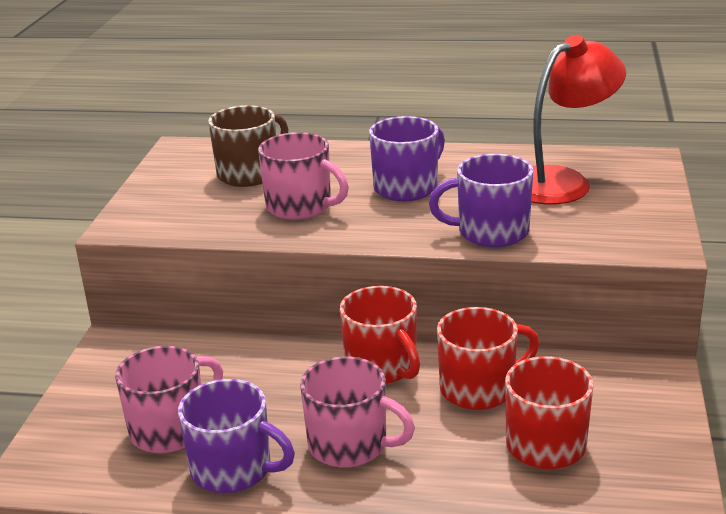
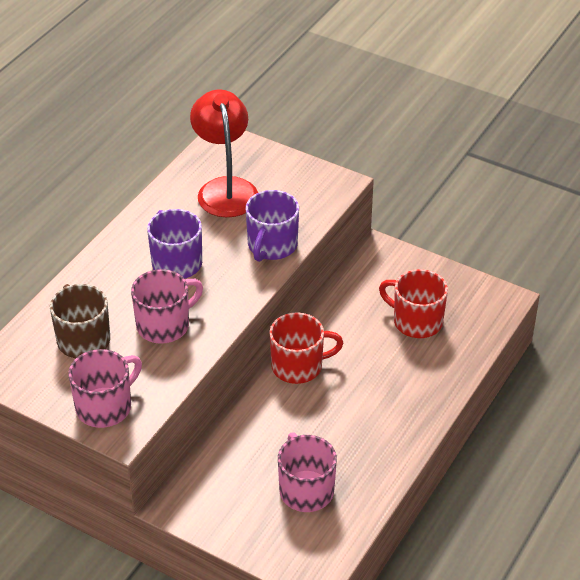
camera: 70 degrees left, 15 degrees up
purple mug [178,379,295,493] -> none
pink mug [300,356,415,468] -> pink mug moved to [68,349,142,428]
red mug [437,307,540,410] -> none

